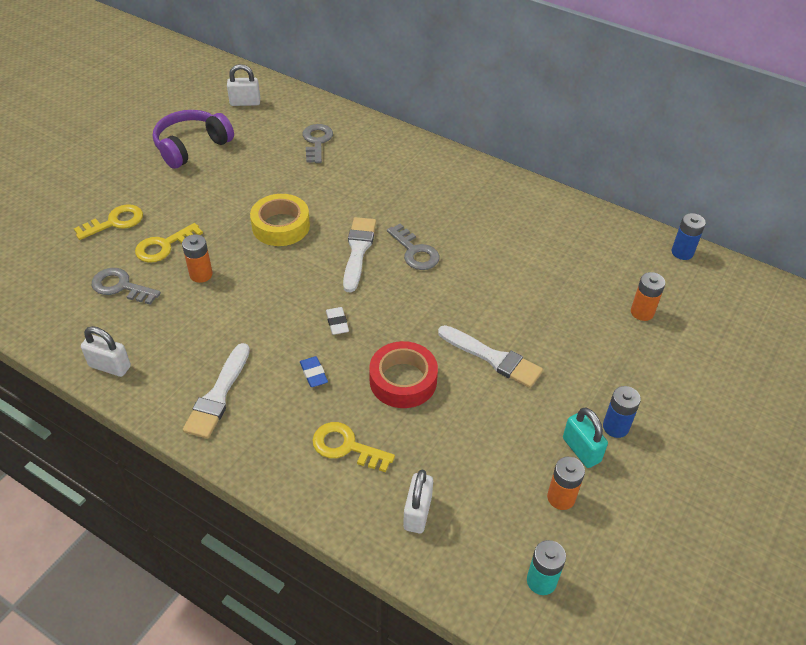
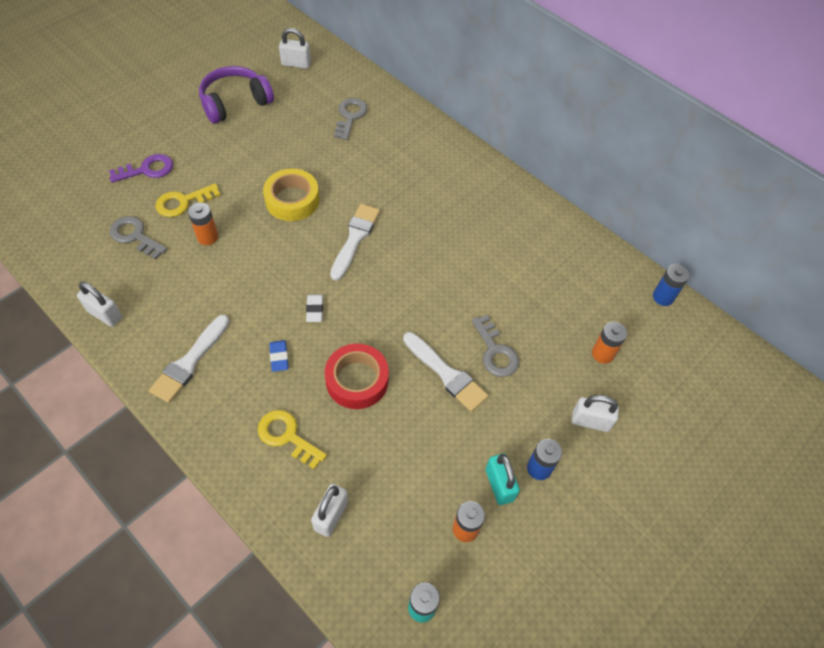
camera: 10 degrees right, 10 degrees up
yellow key [74,204,143,240] -> purple key [109,154,173,183]
grey key [387,223,440,270] -> grey key moved to [472,315,519,377]
none -> white padlock [572,395,619,432]

